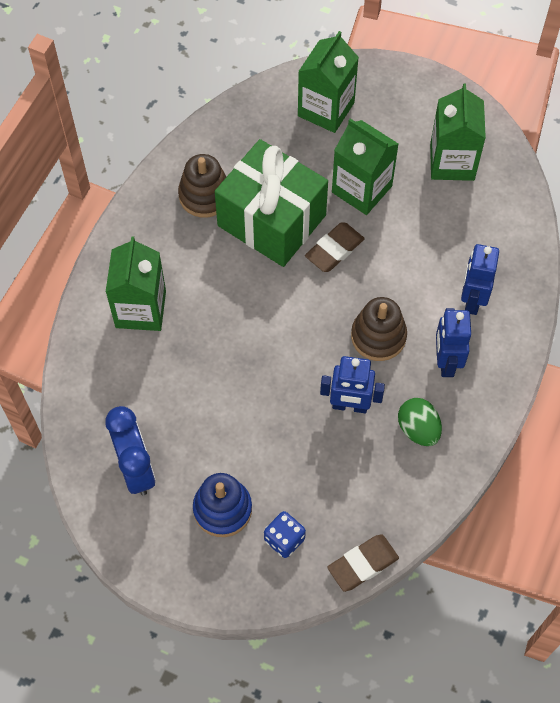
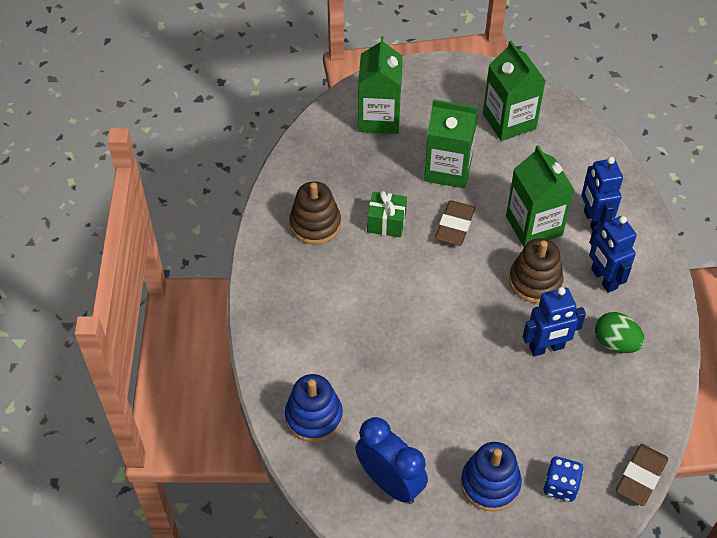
camera: 25 degrees left, 10 degrees down
green carton [106,236,166,331] -> green carton moved to [506,145,575,247]
green gift [215,139,328,267] -> green gift [367,191,407,237], size x0.43
none -> blue stacking toy [285,374,343,442]

